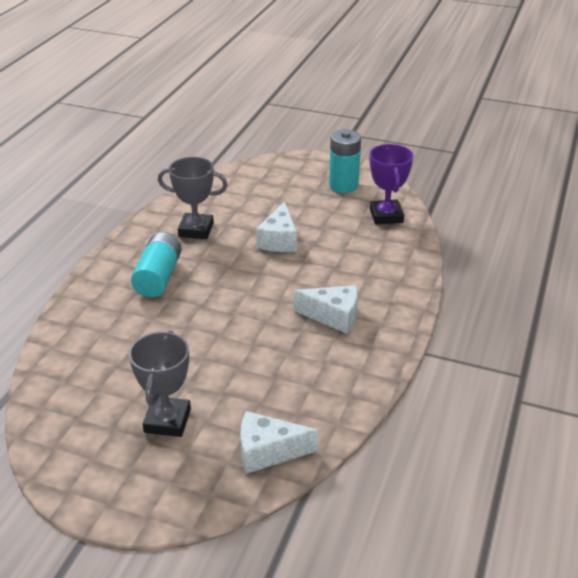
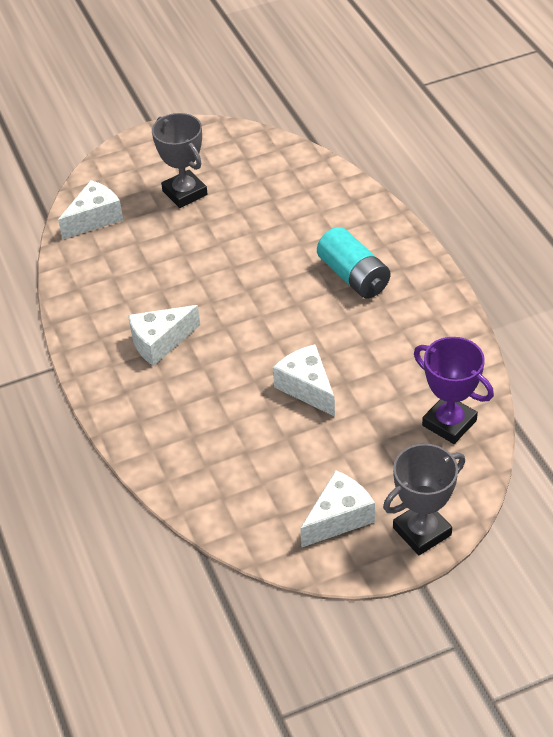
camera: 140 degrees right, 10 degrees up
grey trophy [158,157,227,239] -> grey trophy moved to [383,444,465,555]
turquoise battery [329,129,361,193] -> white cheese [300,470,375,547]
purple trophy [370,144,413,225] -> purple trophy moved to [414,337,494,444]

